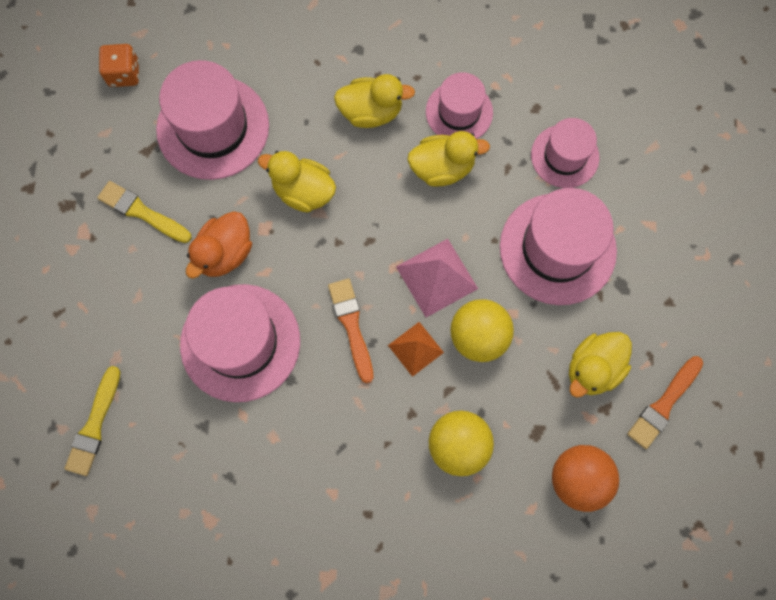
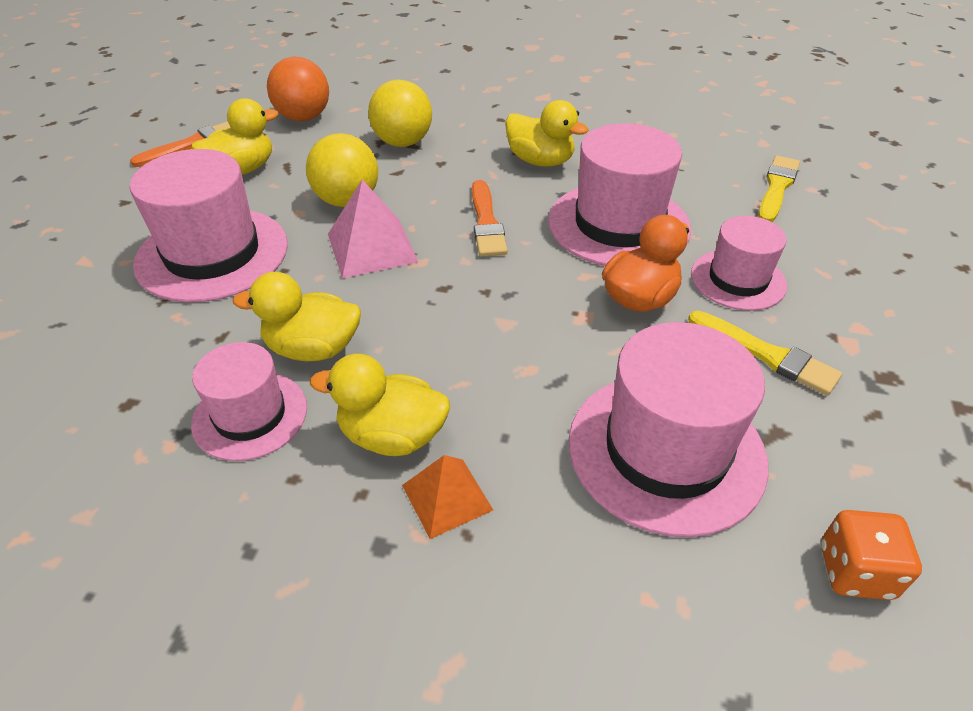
camera: 170 degrees left, 30 degrees down
yellow duck [258,151,336,213] -> yellow duck moved to [505,100,589,167]
orange pyramid [388,322,444,377] -> orange pyramid moved to [402,455,493,539]
pink hat [531,118,599,188] -> pink hat moved to [691,216,787,311]

